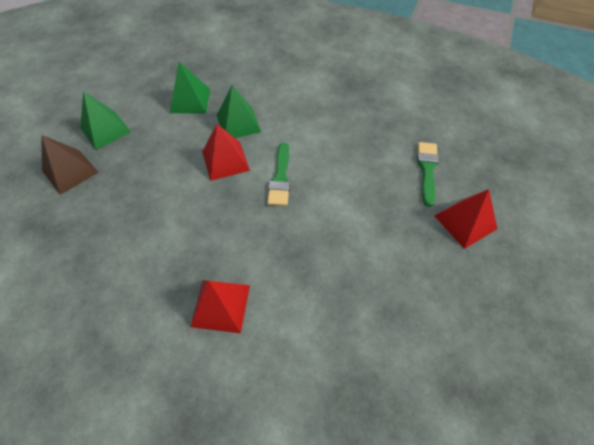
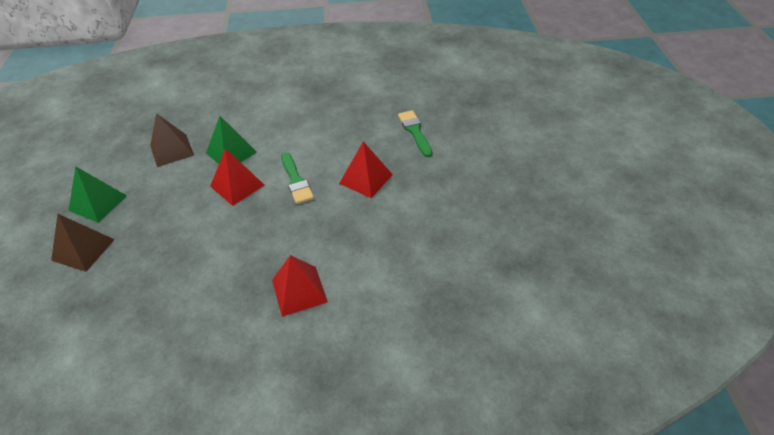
camera: 25 degrees left, 10 degrees down
green pyramid [170,62,210,114] -> brown pyramid [150,113,194,167]
red pyramid [434,189,497,249] -> red pyramid moved to [339,142,393,198]

